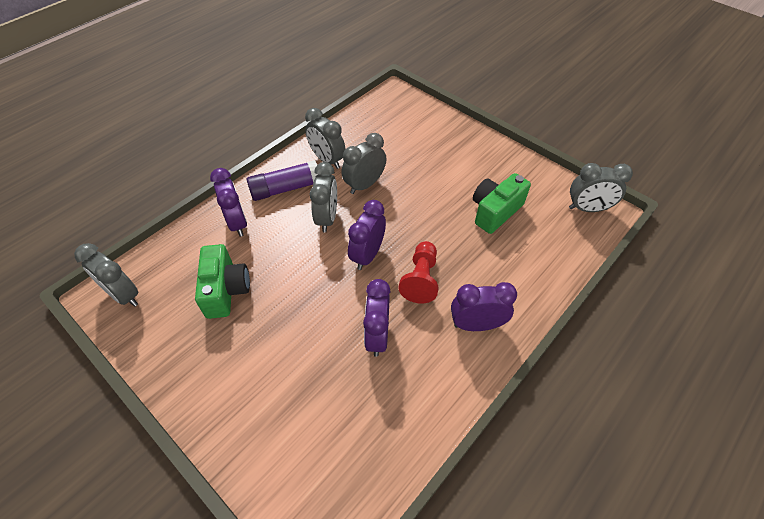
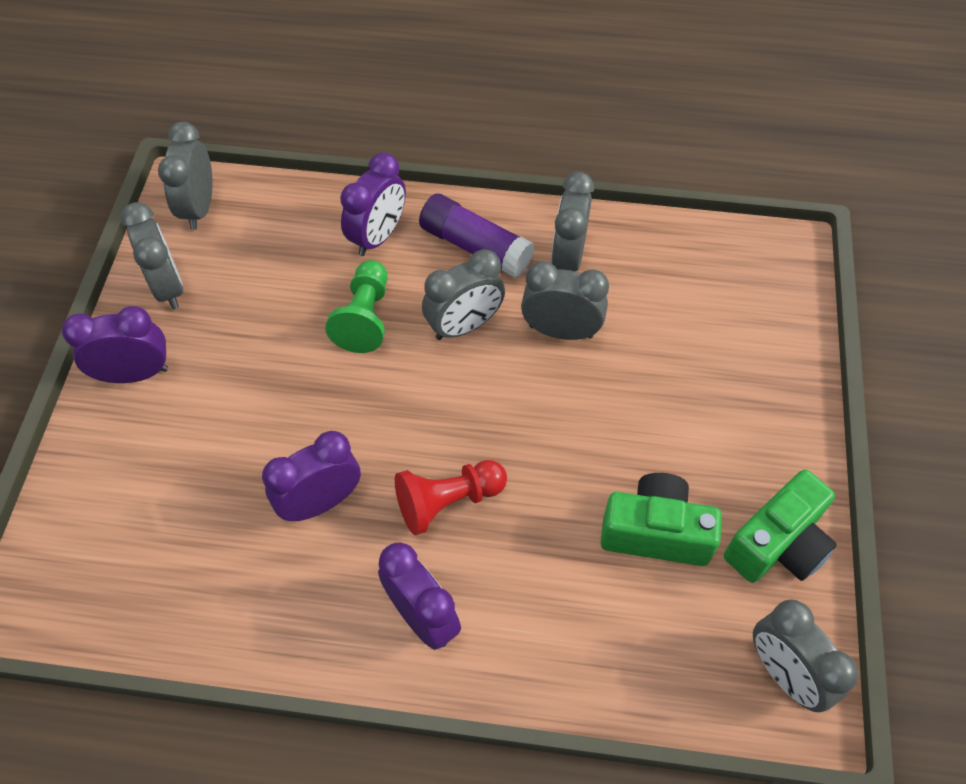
camera: 55 degrees right, 5 degrees up
green camera [195,244,250,319] -> green camera moved to [724,469,837,583]
purple clock [348,200,386,270] -> purple clock moved to [62,306,168,383]
none -> grey clock [121,202,183,309]
none -> green pawn [325,260,388,353]

